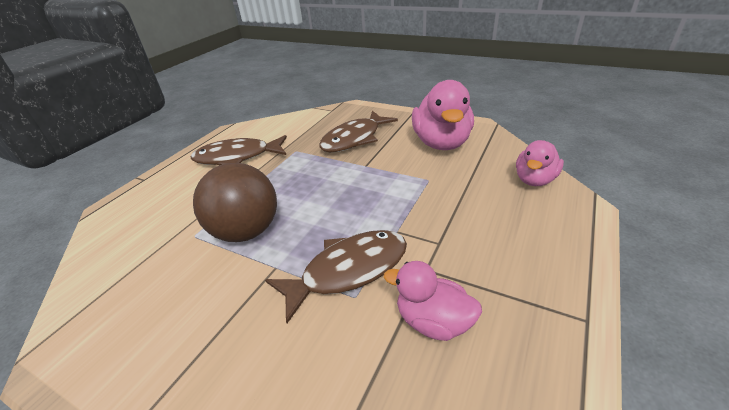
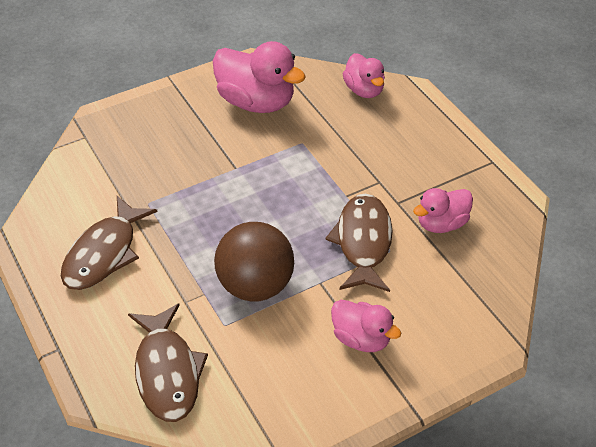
camera: 60 degrees left, 10 degrees up
brown fish [319,111,398,152] -> brown fish moved to [128,303,208,422]
none -> pink duck [331,300,401,352]

